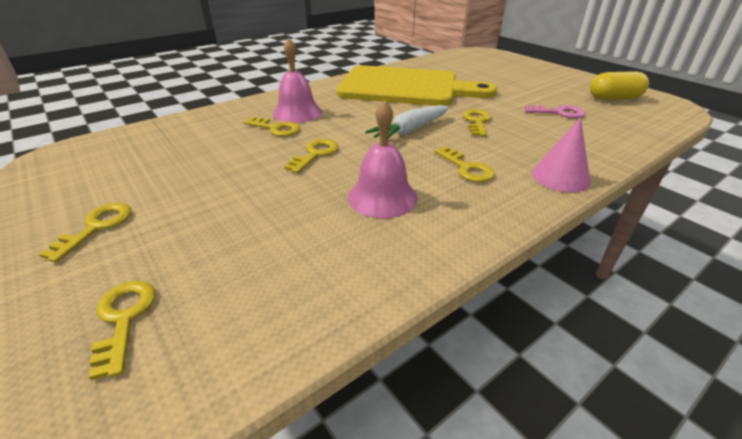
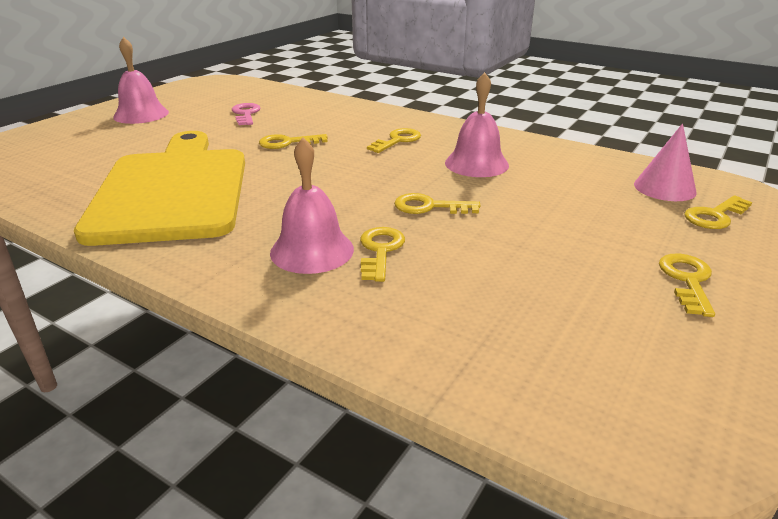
camera: 110 degrees left, 5 degrees down
yellow key [39,203,131,262] -> yellow key turned 105 degrees clockwise [659,254,715,317]
white carrot [365,105,449,139] -> none
pink cone [532,118,591,192] -> pink cone moved to [634,124,697,201]
yellow capsule [590,71,649,100] -> none
none -> pink bell [113,37,169,124]

